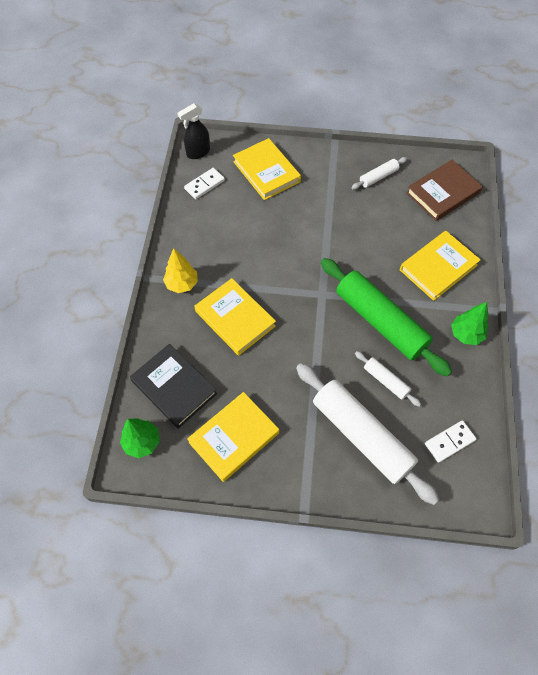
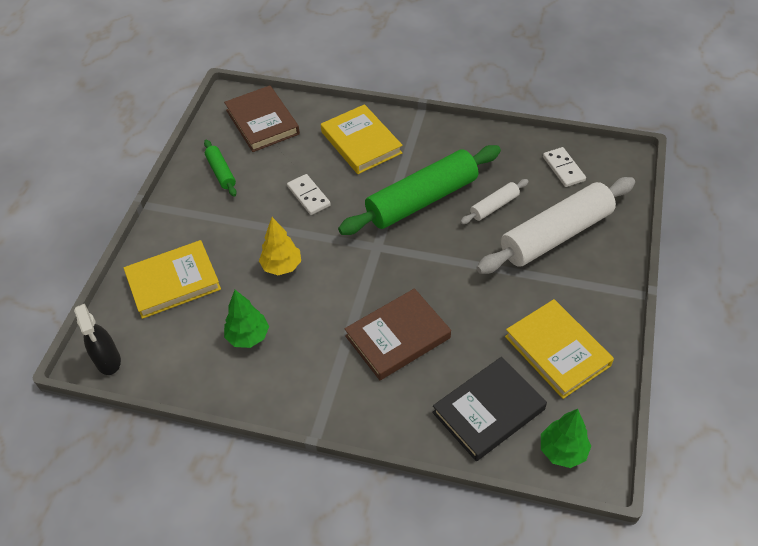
camera: 80 degrees left, 10 degrees down
yellow tree [163,248,198,293] -> yellow tree moved to [259,217,301,275]
white domino [184,168,225,199] -> white domino moved to [287,174,331,215]
yellow book [194,278,276,356] -> brown book [344,288,451,380]
white rolling pin [351,157,407,189] -> green rolling pin [204,140,237,197]
green tree [451,302,488,345] -> green tree moved to [224,290,269,348]

